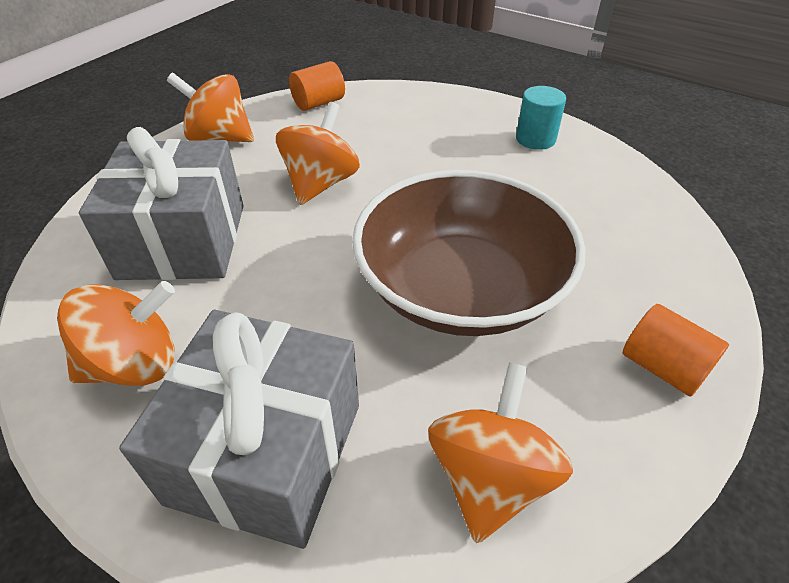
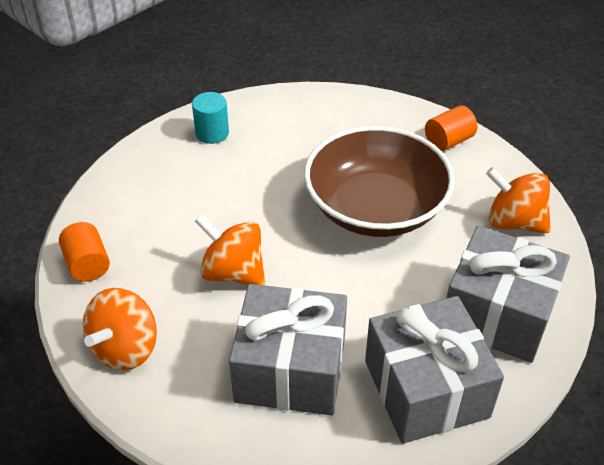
camera: 80 degrees left, 0 degrees up
orange spinning top [57,281,175,386] -> grey gift [365,296,504,444]

